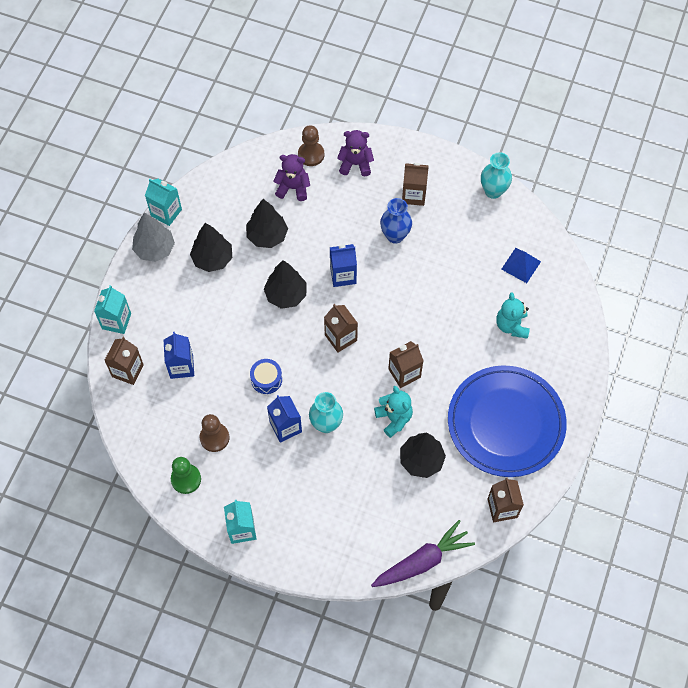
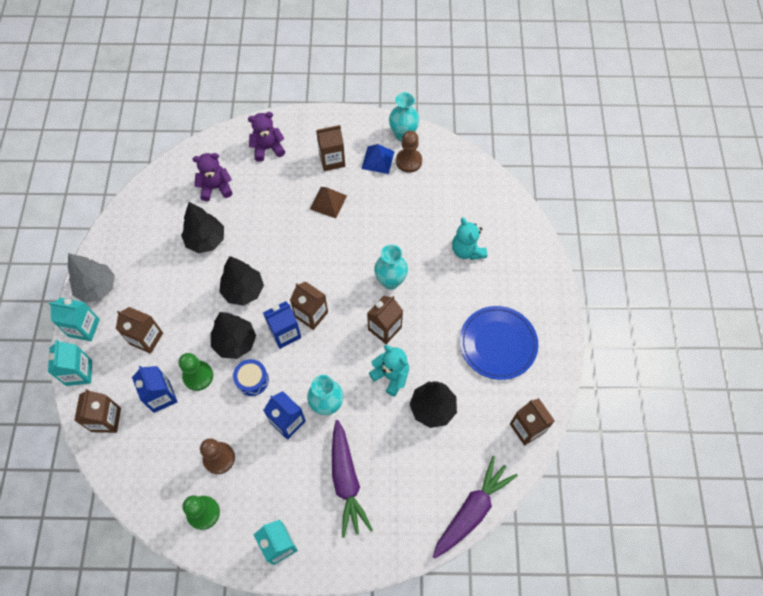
camera: 20 degrees left, 0 degrees up
turquoise carton [145,179,182,226] -> turquoise carton moved to [49,298,100,341]
black tree [190,223,232,272] -> black tree moved to [211,312,256,359]
brown pawn [298,125,324,166] -> brown pawn moved to [396,131,422,173]
blue carton [330,244,357,287] -> blue carton moved to [263,301,301,349]
blue vase [380,198,412,244] -> brown pyramid [310,187,347,218]
blue plate [448,365,567,477] -> blue plate [460,306,538,380], size x0.66
blue pyramid [501,248,541,283] -> blue pyramid moved to [361,144,395,174]
none -> brown carton [116,307,163,354]
none -> green pawn [179,353,213,391]
none -> purple carrot [332,420,373,538]
none -> turquoise vase [374,245,408,289]

